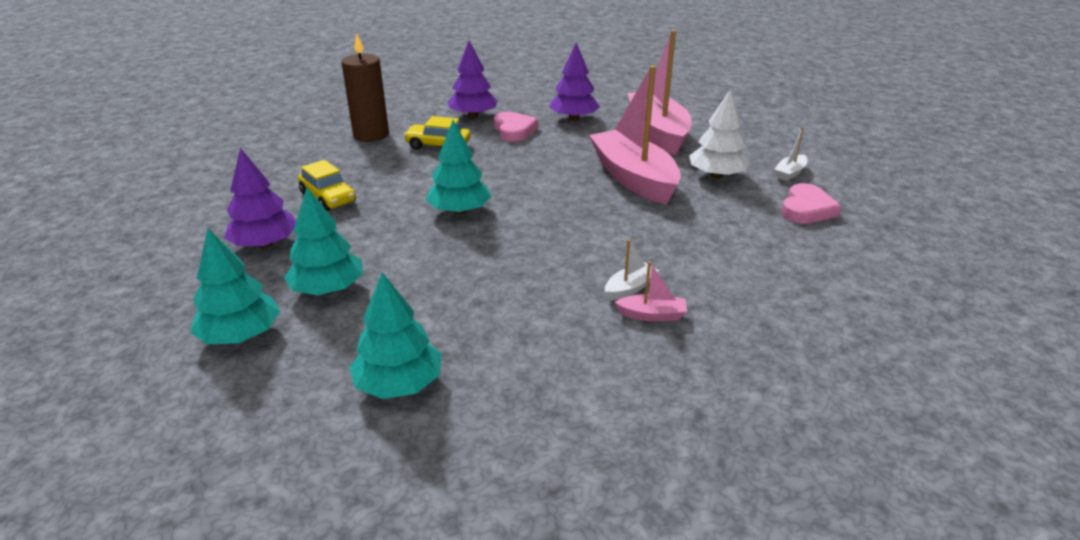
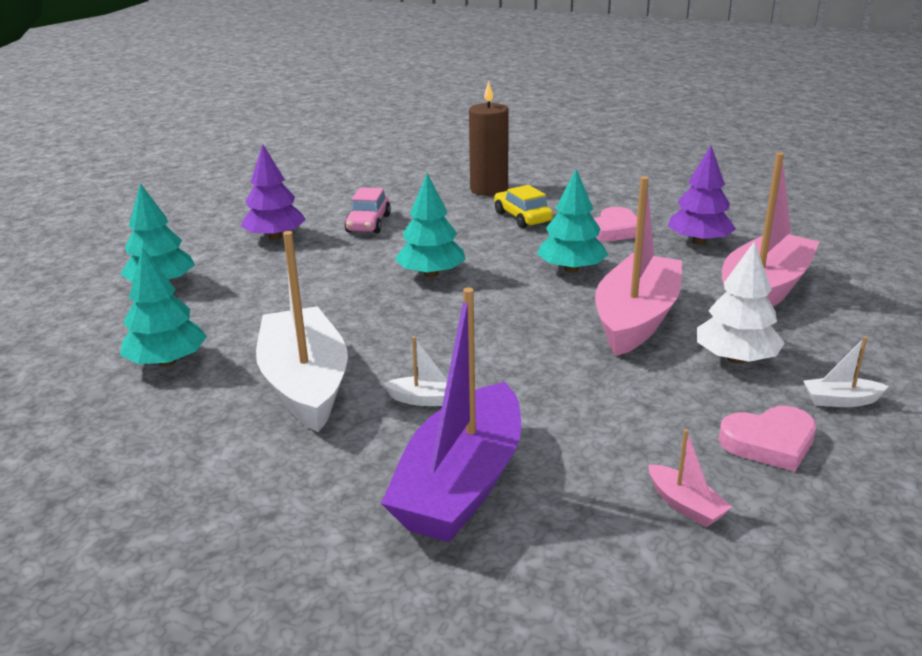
camera: 50 degrees right, 5 degrees down
turquoise tree [284,188,363,295] -> turquoise tree moved to [537,169,608,273]
yellow car [298,160,356,211] -> pink car [344,187,391,233]
purple tree [447,41,498,118] -> none
pink boat [615,261,687,321] -> pink boat moved to [649,429,732,527]
none -> white boat [256,231,348,432]
none -> purple boat [381,287,521,542]

